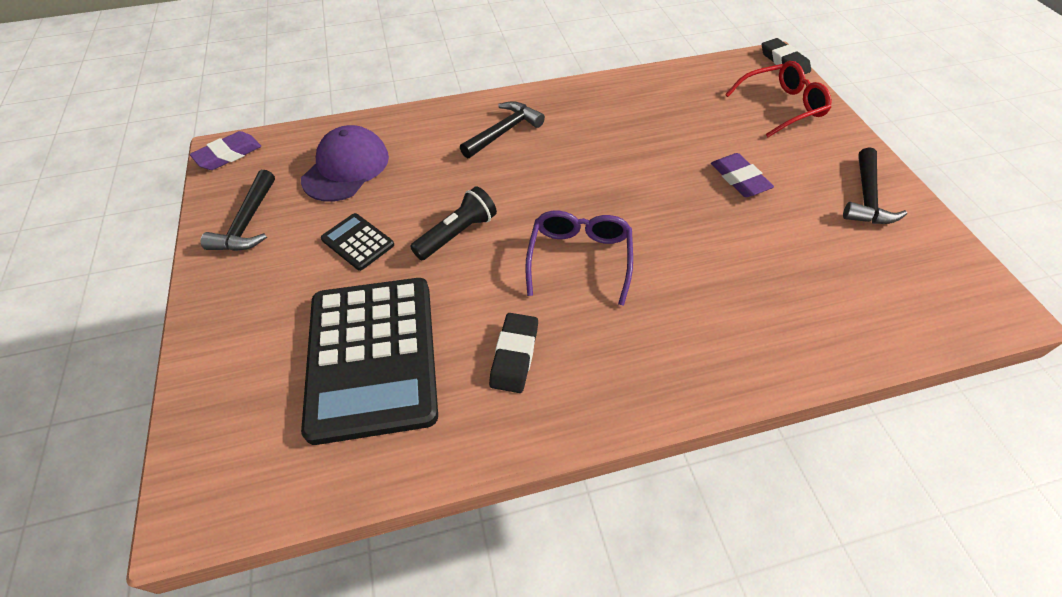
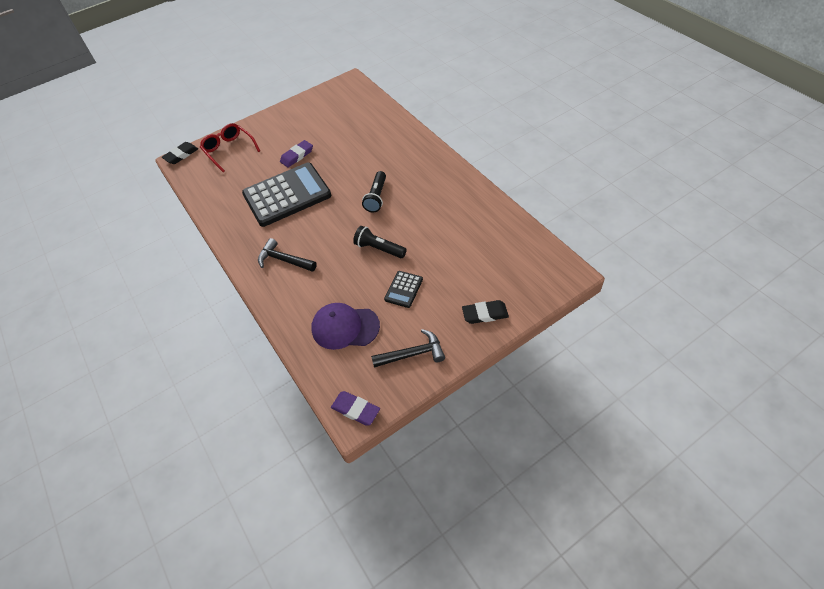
camera: 105 degrees left, 0 degrees up
black calculator [301,278,438,445] -> black calculator moved to [242,163,331,227]
black eraser [489,313,538,393] -> black eraser moved to [462,300,509,324]
purple glasses [525,211,633,306] -> black flashlight [362,171,386,212]
black hammer [843,147,907,224] -> none

